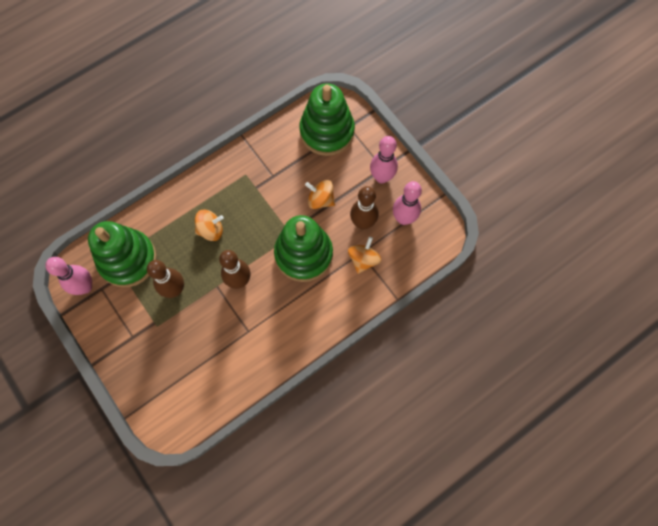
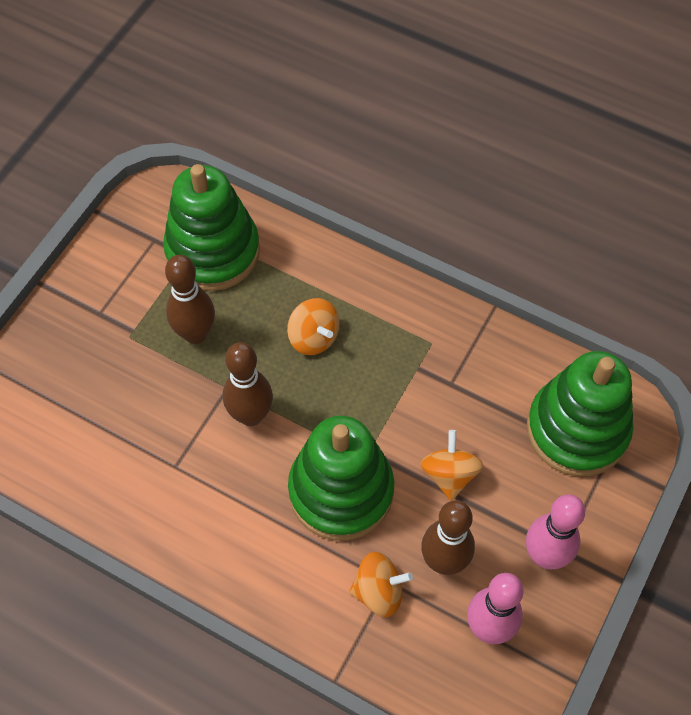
camera: 65 degrees right, 10 degrees down
pink bowling pin [45,257,92,295] -> none

